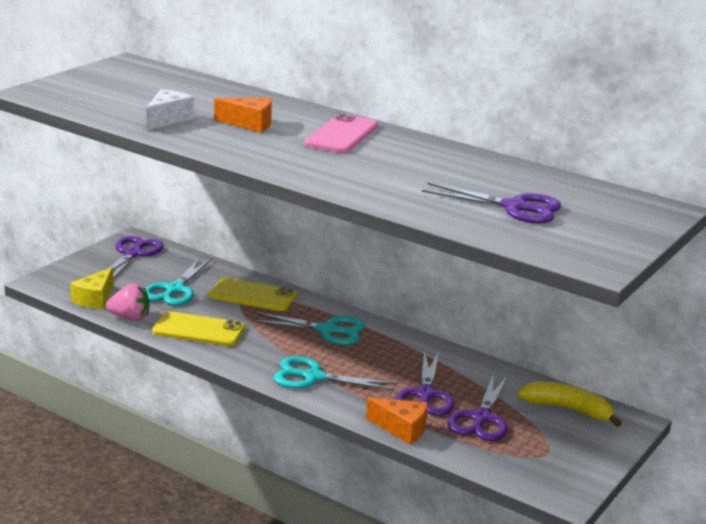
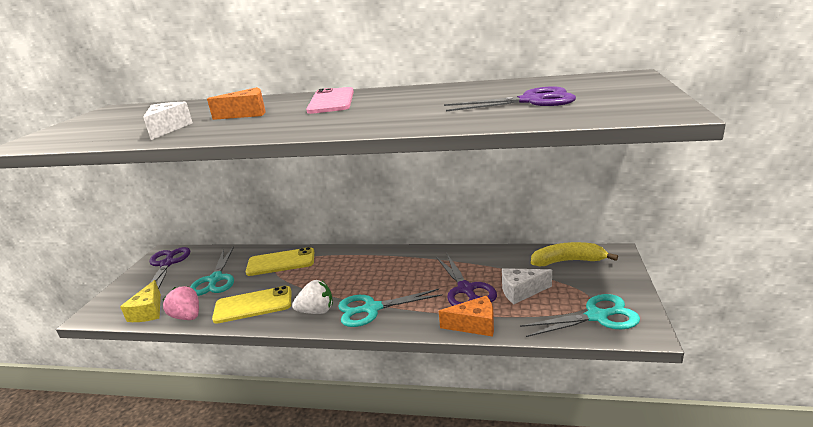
camera: 20 degrees left, 0 degrees up
pink strawberry [106,284,150,321] -> pink strawberry turned 120 degrees counterclockwise [163,286,199,320]
turquoise scissors [251,312,365,345] -> turquoise scissors moved to [520,294,640,337]
purple scissors [447,374,509,441] -> white cheese [502,268,552,304]
none -> white strawberry [292,280,333,314]

